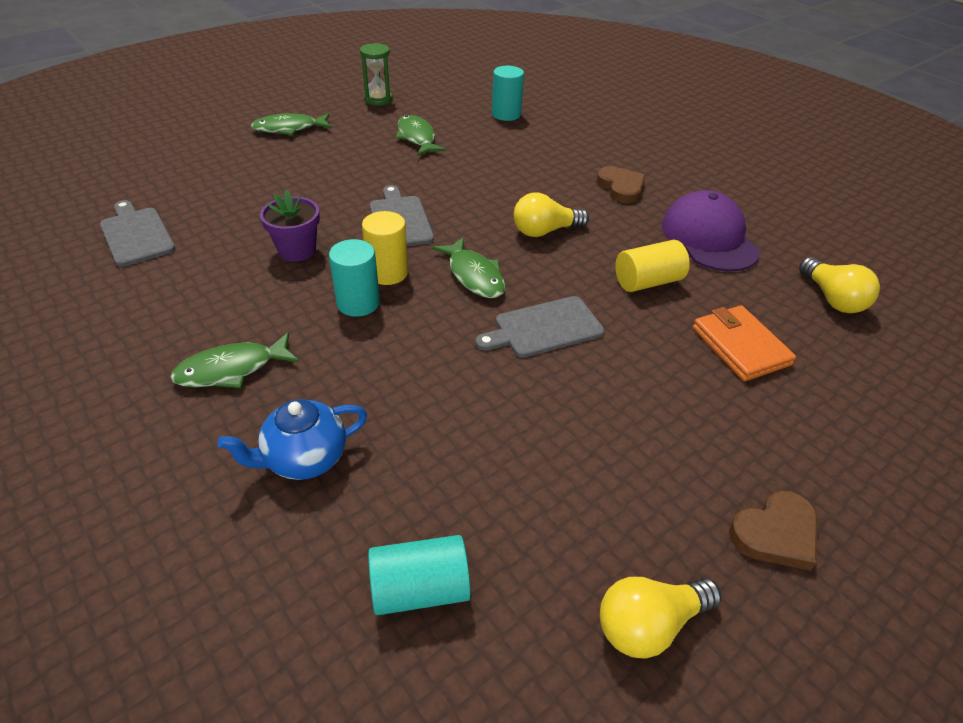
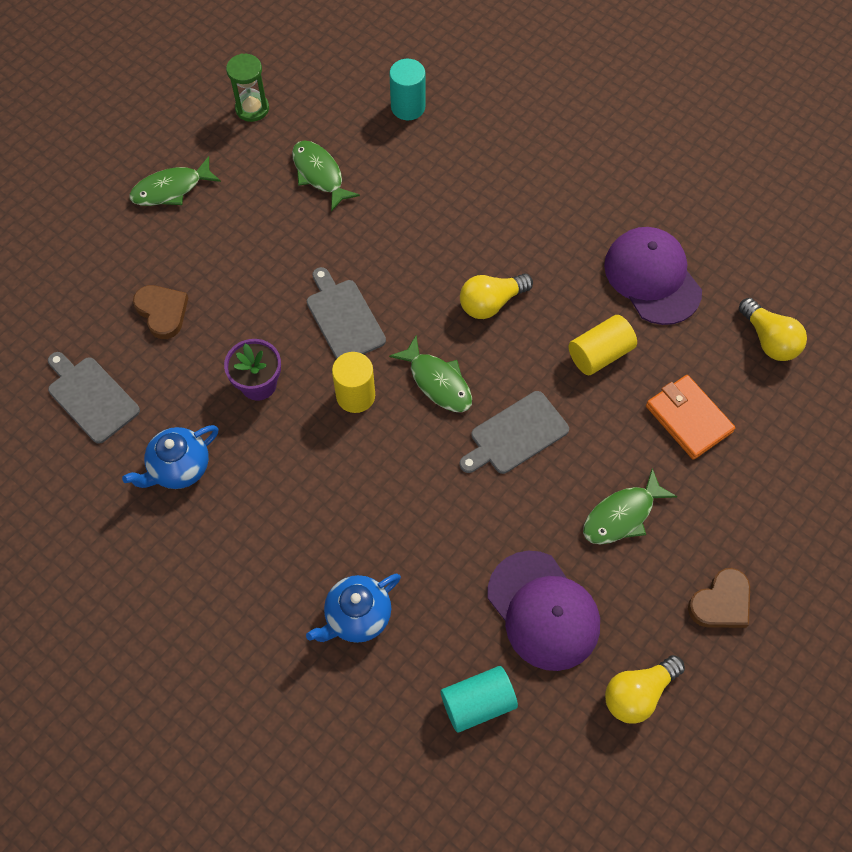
camera: 10 degrees left, 20 degrees up
green fish [170,332,299,388] -> green fish moved to [583,468,677,544]
turquoise cylinder [329,239,380,317] -> none
brown heart [596,166,646,203] -> brown heart moved to [133,285,188,339]
none -> blue teapot [122,425,219,489]
none -> purple cap [487,551,600,671]

